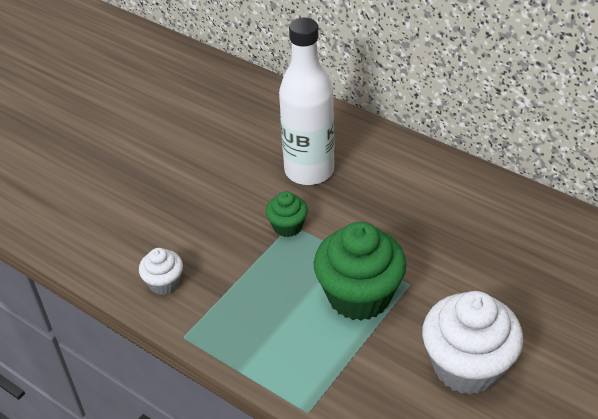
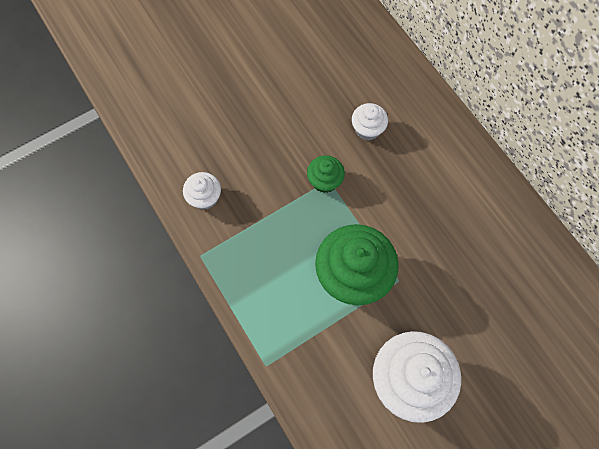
camera: 20 degrees right, 25 degrees up
white bottle [279,18,335,185] -> white cupcake [352,103,388,141]

